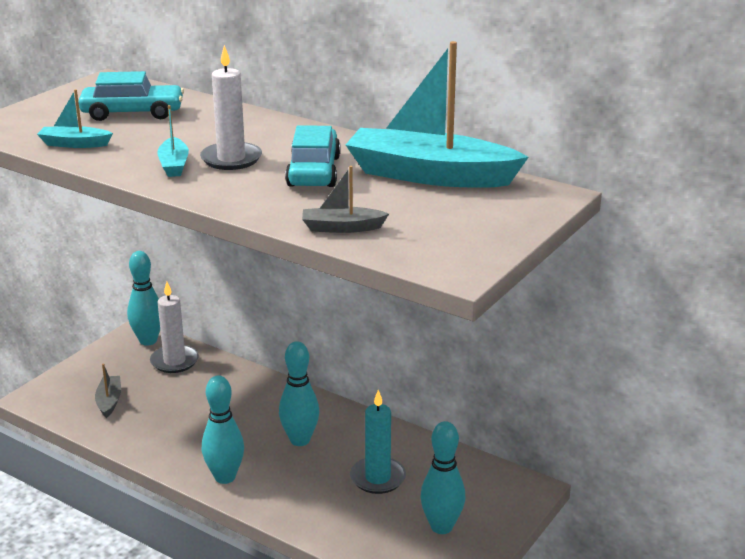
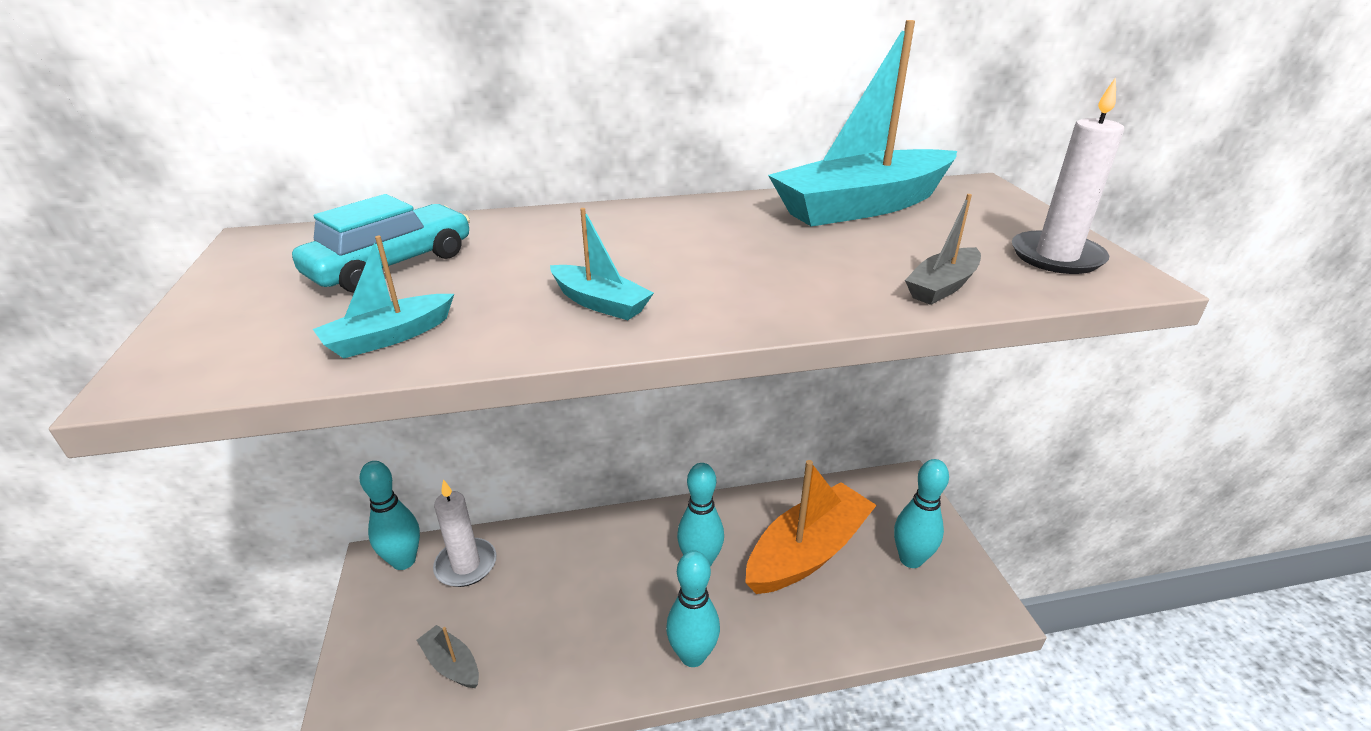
camera: 45 degrees left, 5 degrees up
white candle [200,45,262,170] -> white candle moved to [1012,77,1124,274]
turquoise car [285,125,341,187] -> none
turquoise candle [350,390,406,494] -> orange boat [745,460,877,594]

